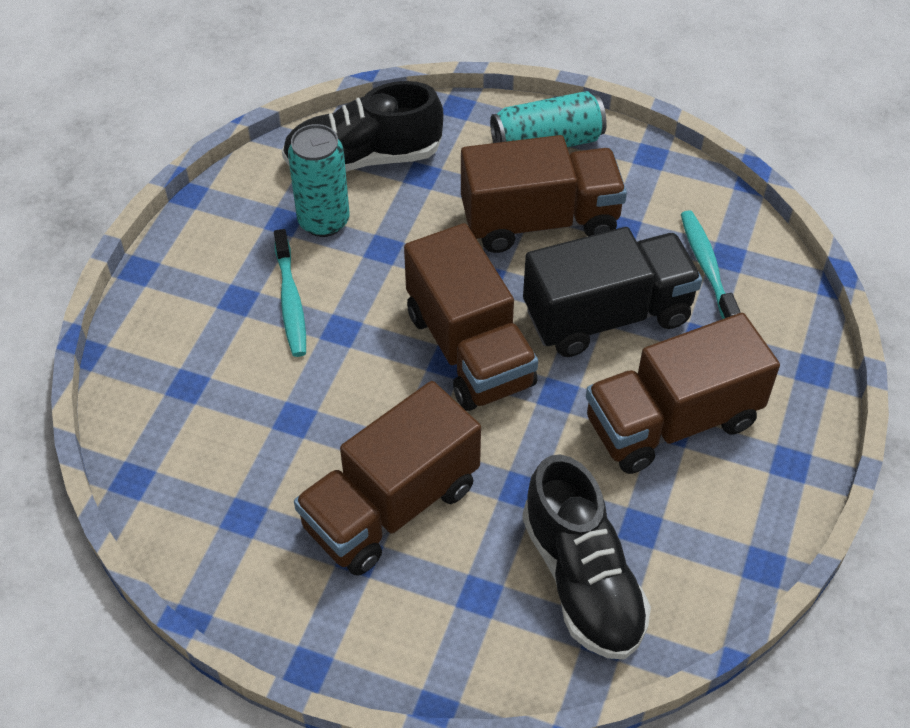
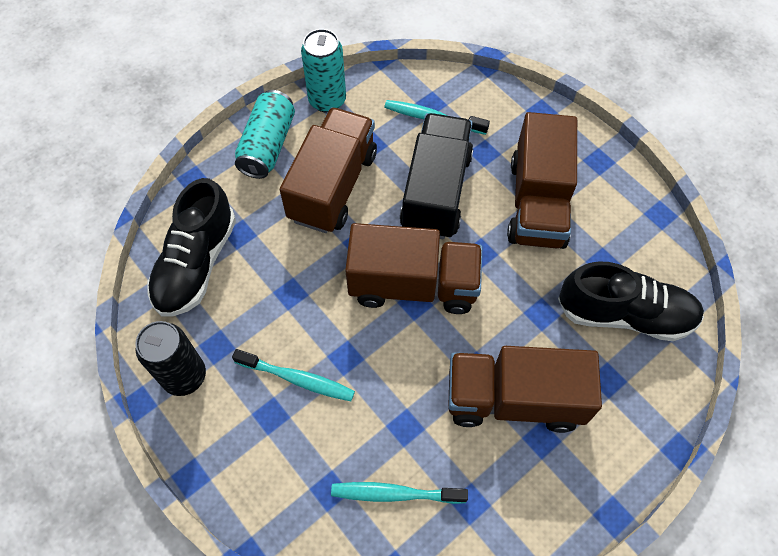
camera: 60 degrees left, 10 degrees up
turquoise can [288,124,350,237] -> turquoise can moved to [301,29,346,113]
brown truck [294,381,481,576] -> brown truck turned 105 degrees clockwise [448,346,602,433]
none -> black can [135,321,206,396]
none -> turquoise toothbrush [331,482,468,504]

